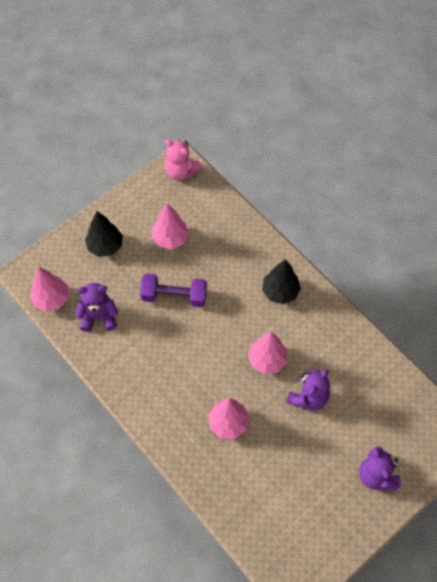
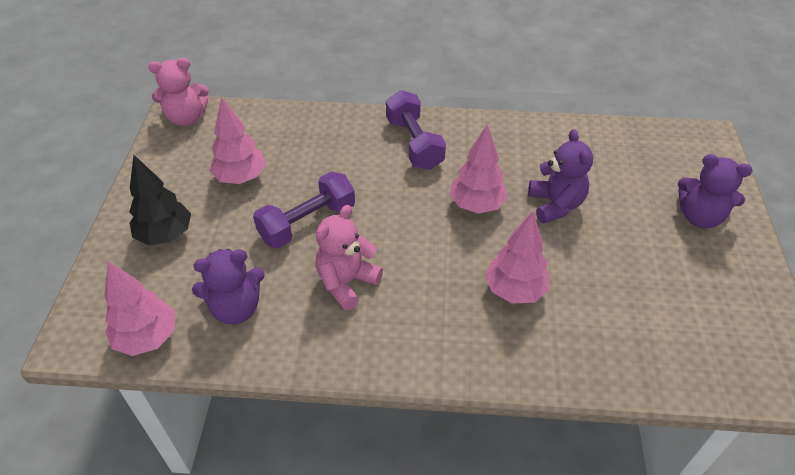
camera: 45 degrees left, 15 degrees down
purple teddy bear [75,283,118,332] -> purple teddy bear turned 150 degrees counterclockwise [192,249,265,325]
black tree [262,259,301,304] -> purple dumbbell [386,90,446,170]
none -> pink teddy bear [316,205,383,310]

